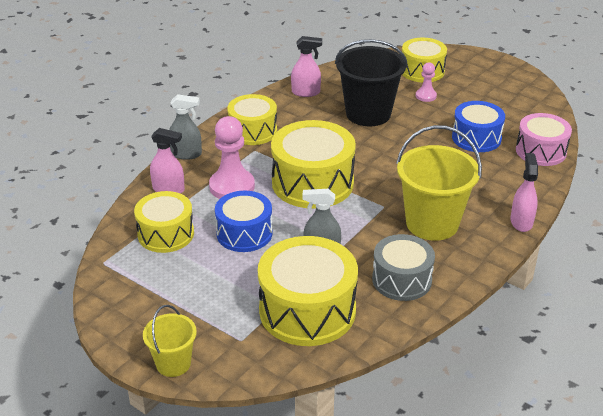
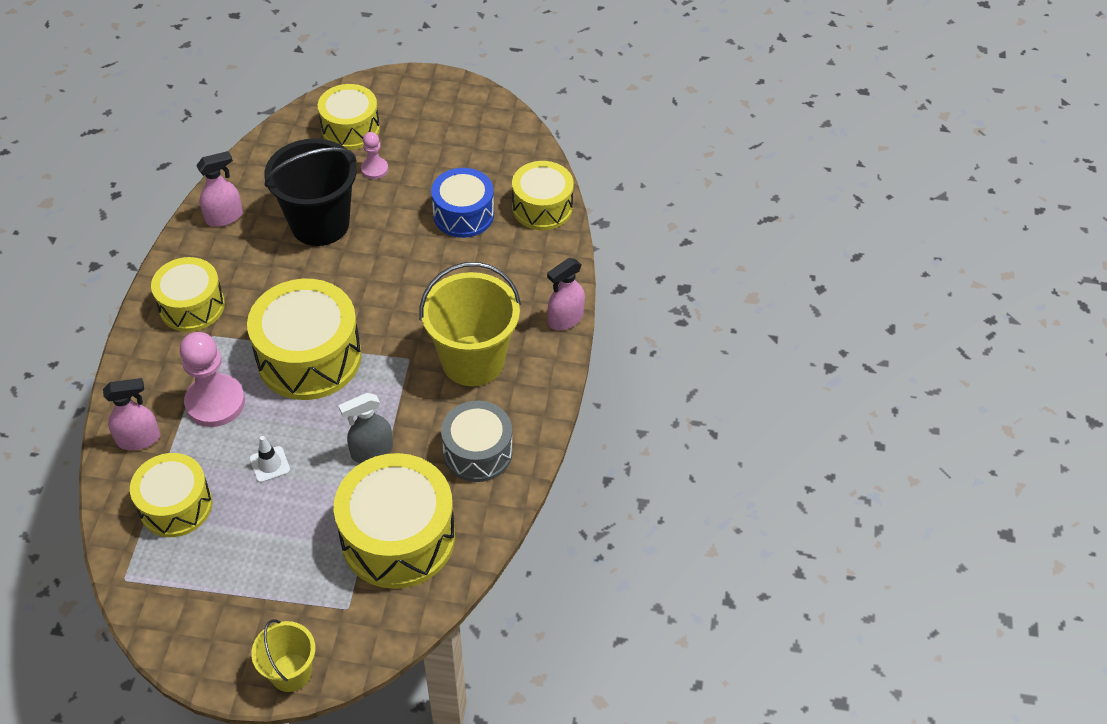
camera: 30 degrees left, 15 degrees up
grey spray bottle [169,94,202,160] -> none
blue drum [215,191,273,252] -> white traffic cone [249,436,290,483]
pink spray bottle [510,153,538,232] -> pink spray bottle turned 105 degrees counterclockwise [547,258,585,330]
pink drum [516,113,572,166] -> yellow drum [512,161,574,230]

